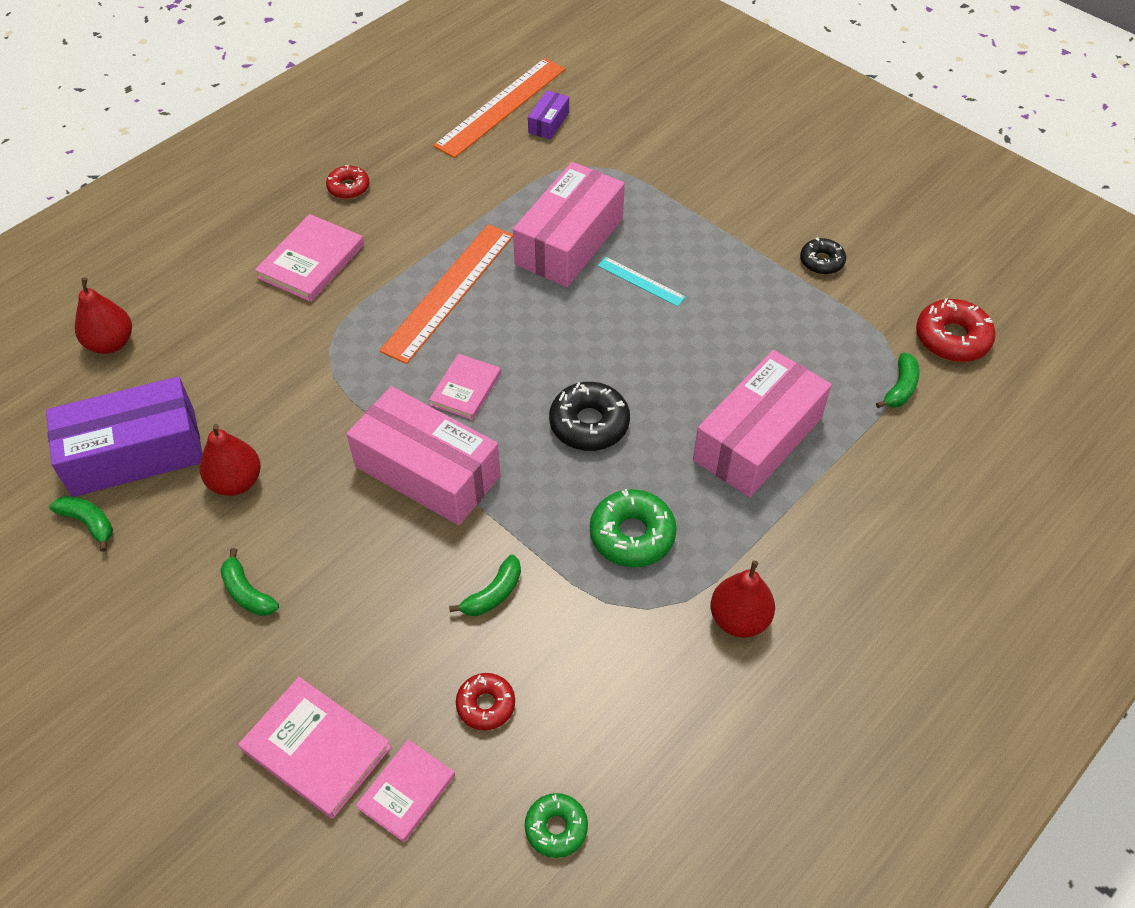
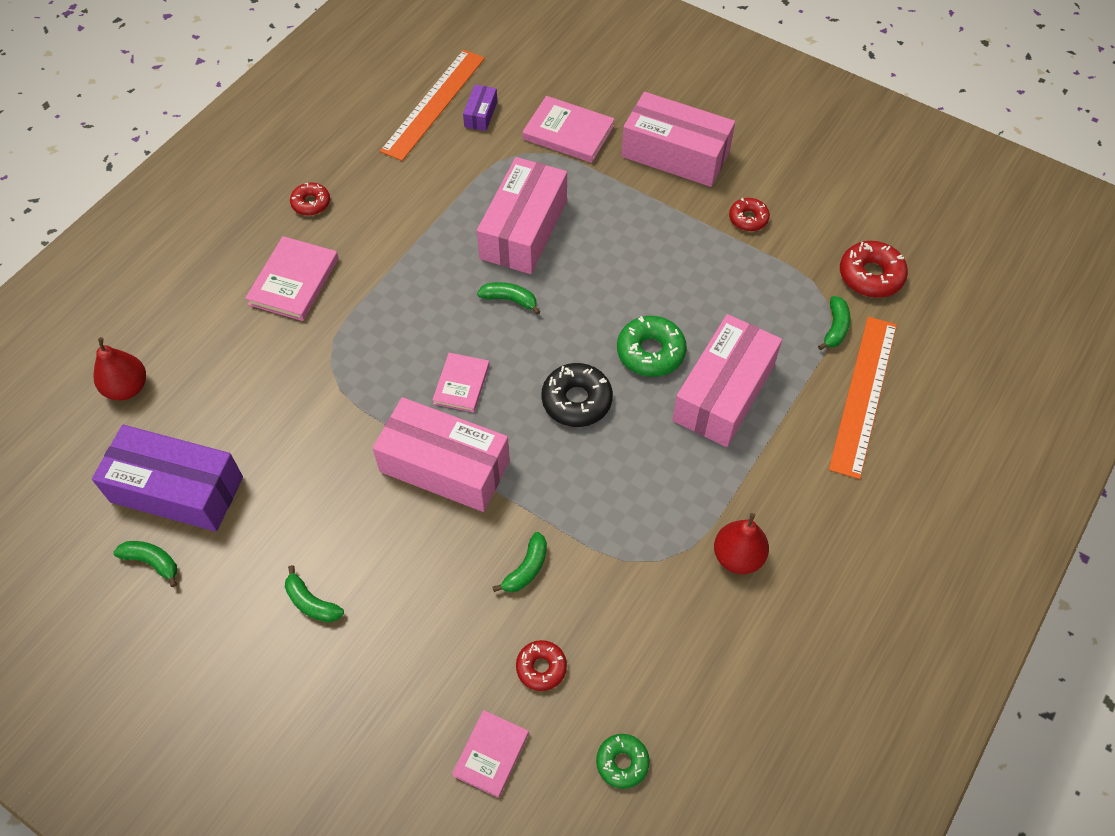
camera: 10 degrees left, 5 degrees up
purple box [46,376,203,497] -> purple box turned 45 degrees clockwise [92,425,243,532]
red pear [200,424,261,496] -> none
pink book [239,677,391,819] -> pink book moved to [523,96,615,163]
orange ruler [379,224,513,364] -> orange ruler moved to [829,317,897,479]
green donut [590,489,677,567] -> green donut moved to [617,316,687,377]
turquoise ruler [597,257,686,307] -> none
black donut [800,237,846,275] -> red donut [729,198,770,231]
none -> green banana [477,282,540,315]
none -> pink box [621,92,735,187]

